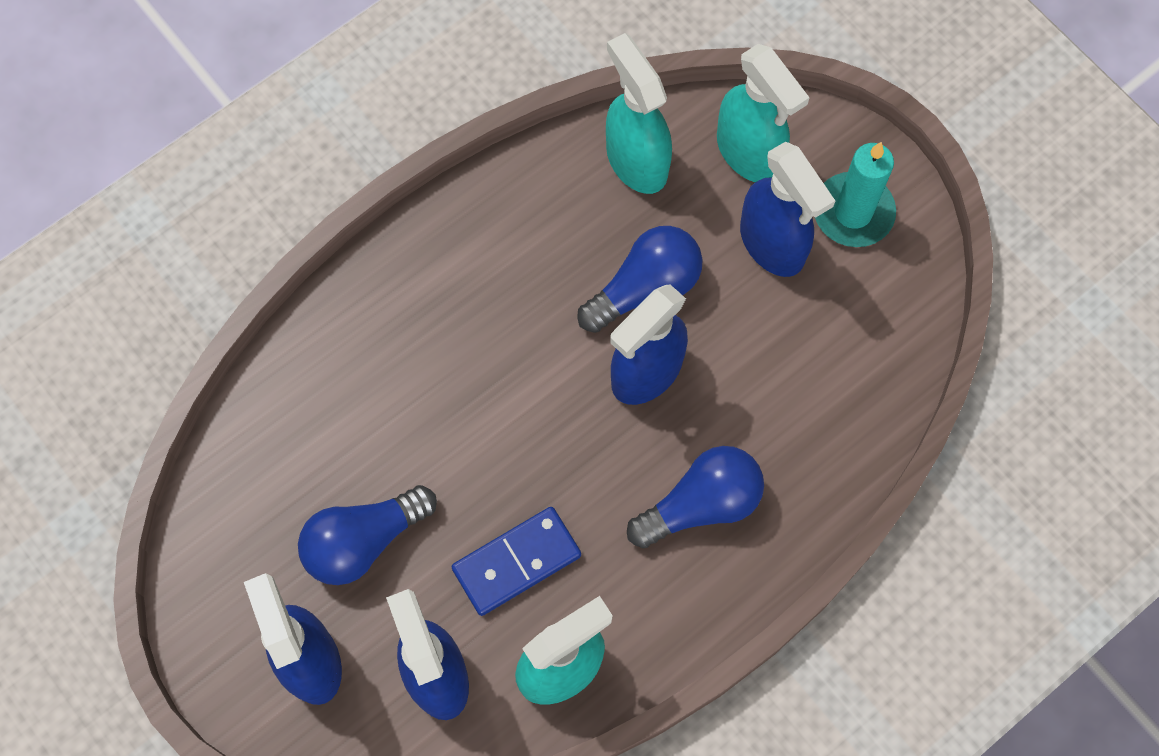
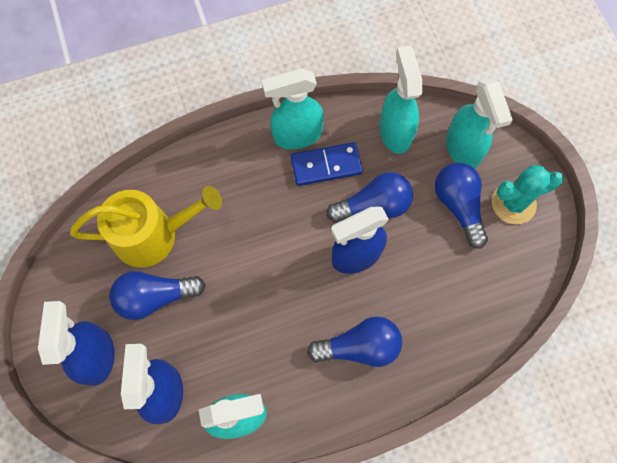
camera: 20 degrees right, 0 degrees up
blue domino [452,507,581,616] -> blue domino moved to [290,142,363,186]
blue spray bottle [740,141,835,277] -> blue light bulb [435,163,488,249]
turquoise candle [815,142,896,247] -> turquoise cactus [492,165,564,224]
none -> yellow watering can [70,186,222,268]
none -> turquoise spray bottle [262,68,324,149]

